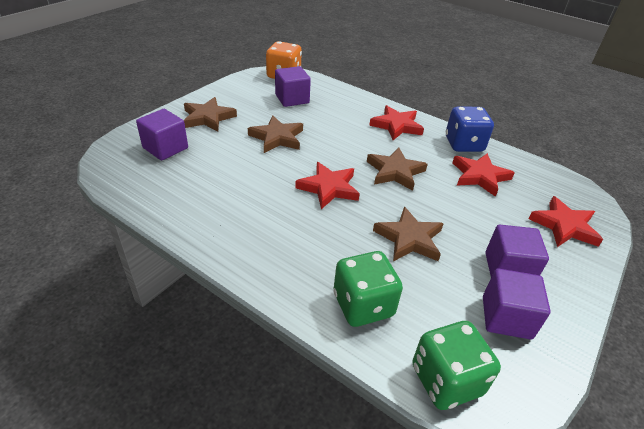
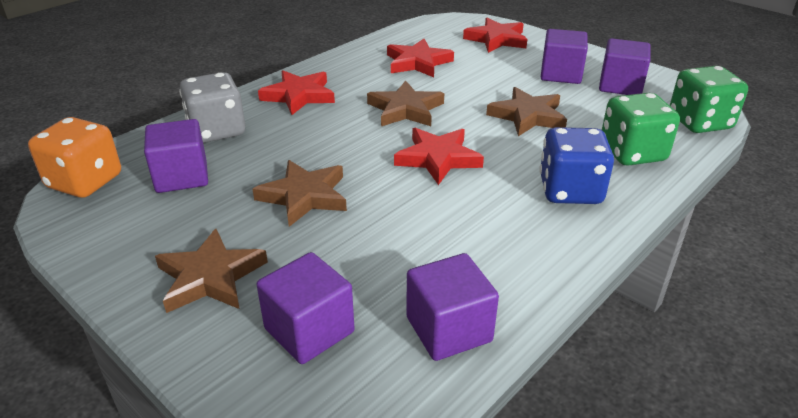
camera: 80 degrees left, 5 degrees down
blue dice [446,106,494,152] -> blue dice moved to [539,127,614,204]
none -> grey dice [179,72,245,143]
none -> purple cube [406,253,499,361]

